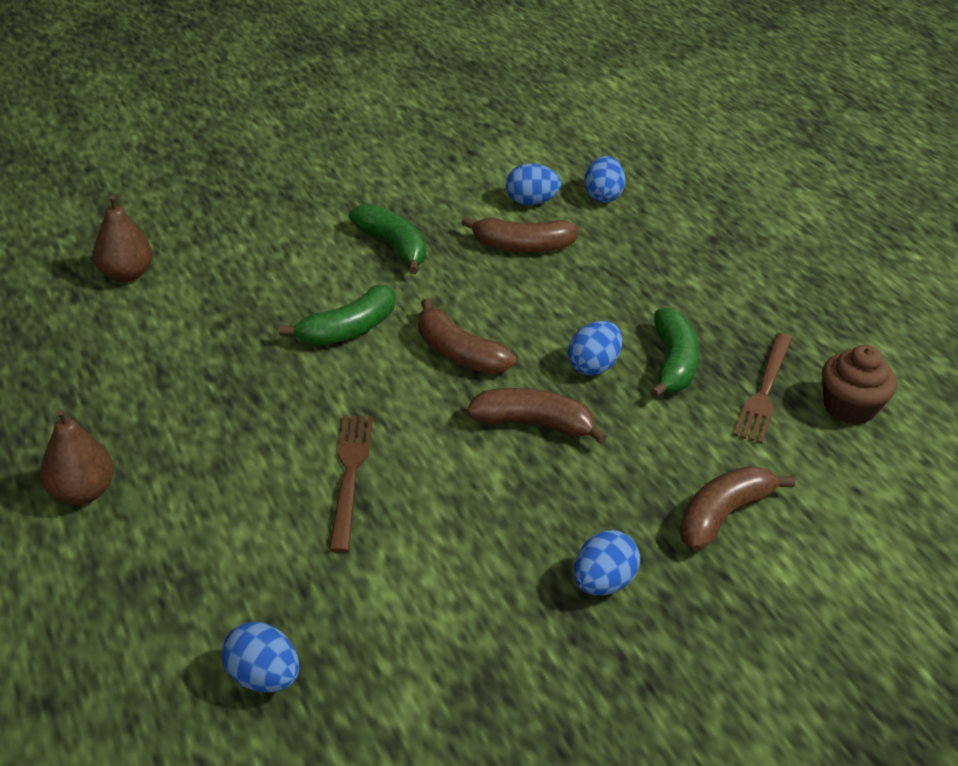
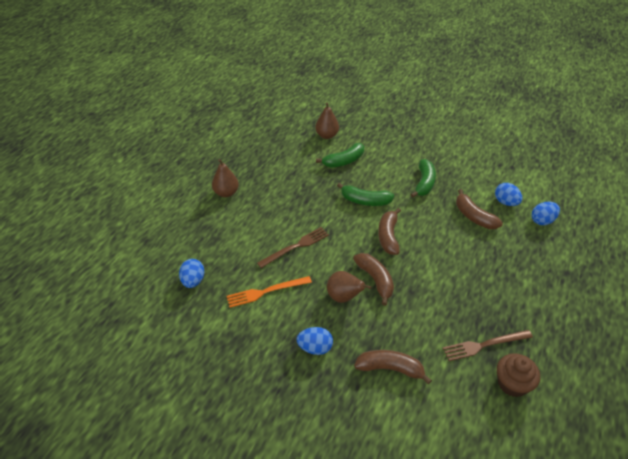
camera: 55 degrees right, 5 degrees up
blue egg [568,321,622,376] -> none
green banana [650,308,699,398] -> green banana moved to [316,143,364,168]
none -> orange fork [227,276,312,308]
none -> brown pear [327,271,372,303]

